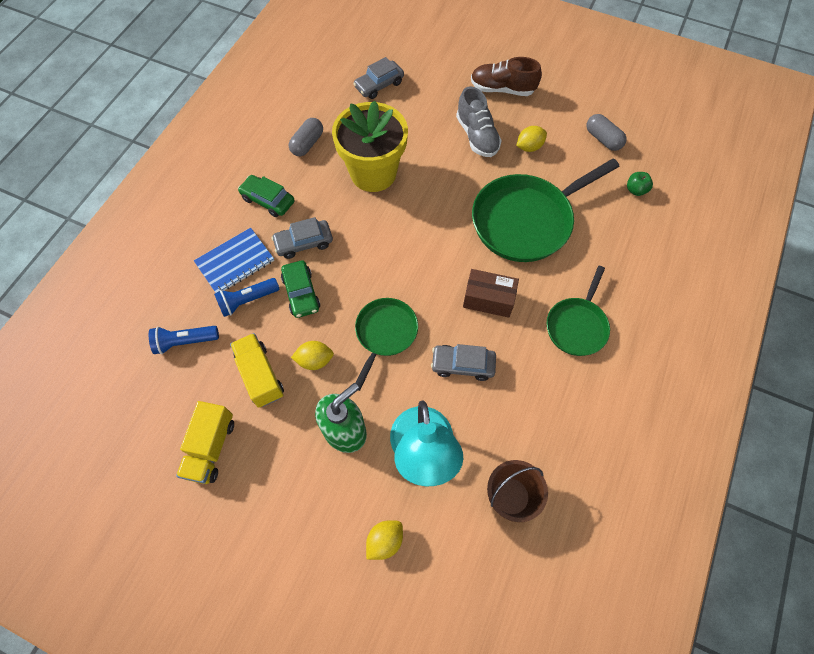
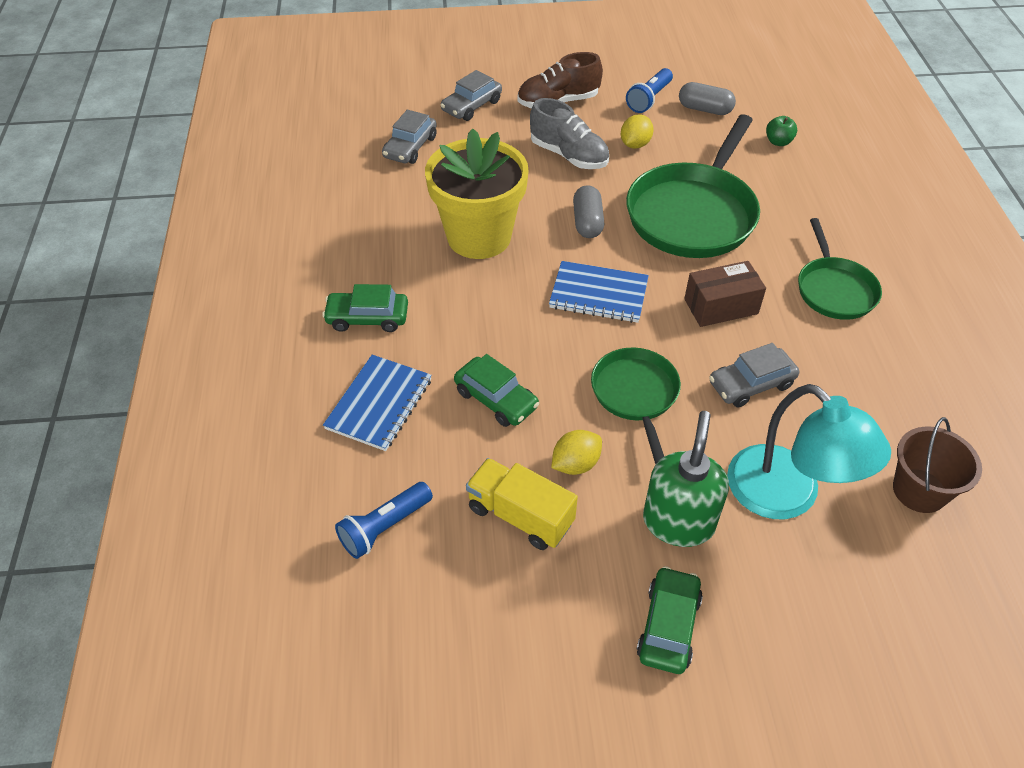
camera: 30 degrees left, 15 degrees down
yellow truck [176,401,234,484] -> none
blue flashlight [214,278,279,317] -> blue flashlight moved to [626,68,673,113]
grey car [272,217,333,259] -> grey car moved to [440,70,502,121]
grey capsule [289,118,323,156] -> grey capsule moved to [573,185,604,238]
yellow lemon [366,520,403,560] -> none
none -> blue notebook [549,261,649,323]
none -> green car [637,566,703,674]

